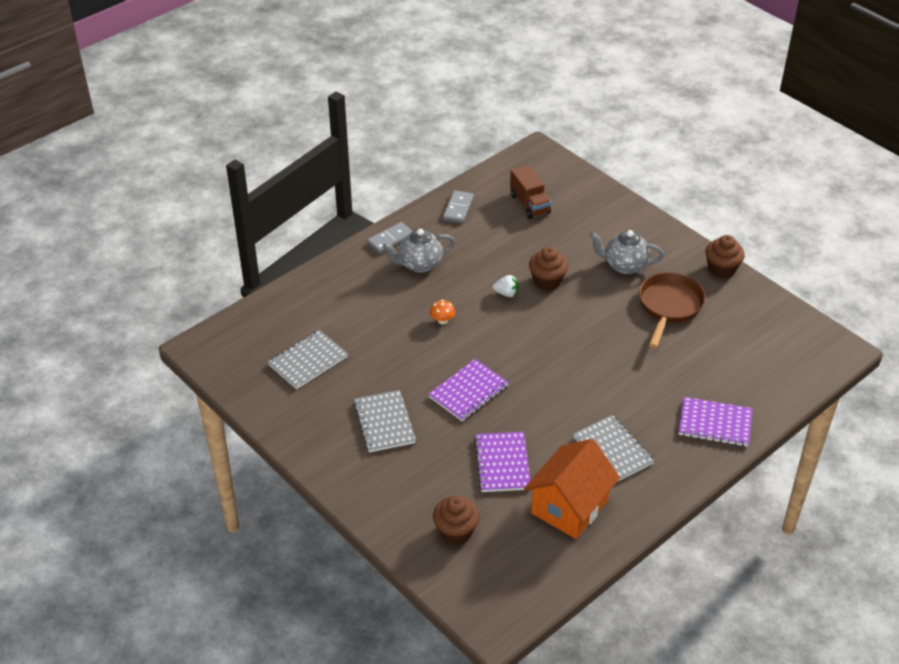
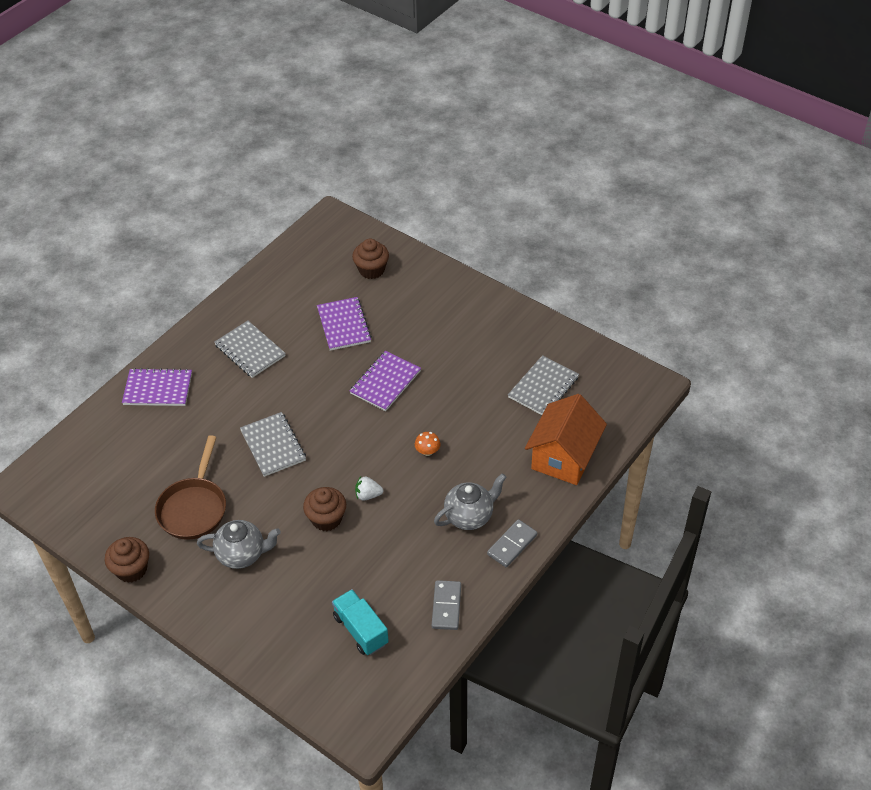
camera: 170 degrees right, 5 degrees up
grey notebook [353,390,416,452] -> grey notebook moved to [240,412,306,477]
brown truck [510,165,551,219] -> turquoise truck [332,589,389,655]
orange house [524,439,620,539] -> orange house moved to [525,394,607,485]

